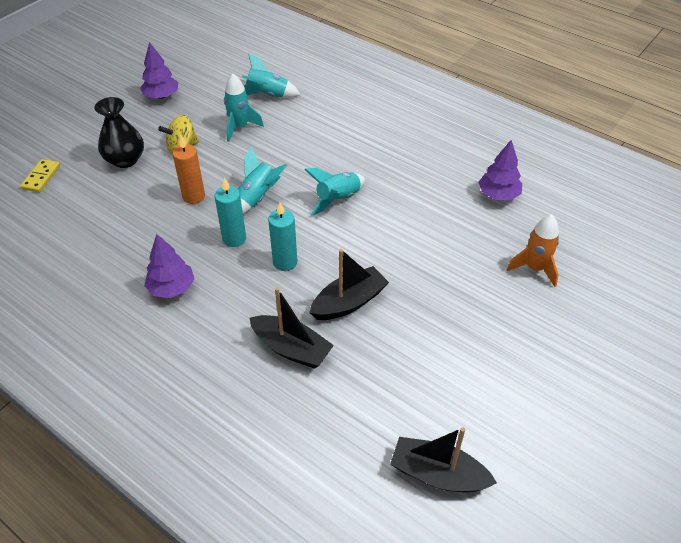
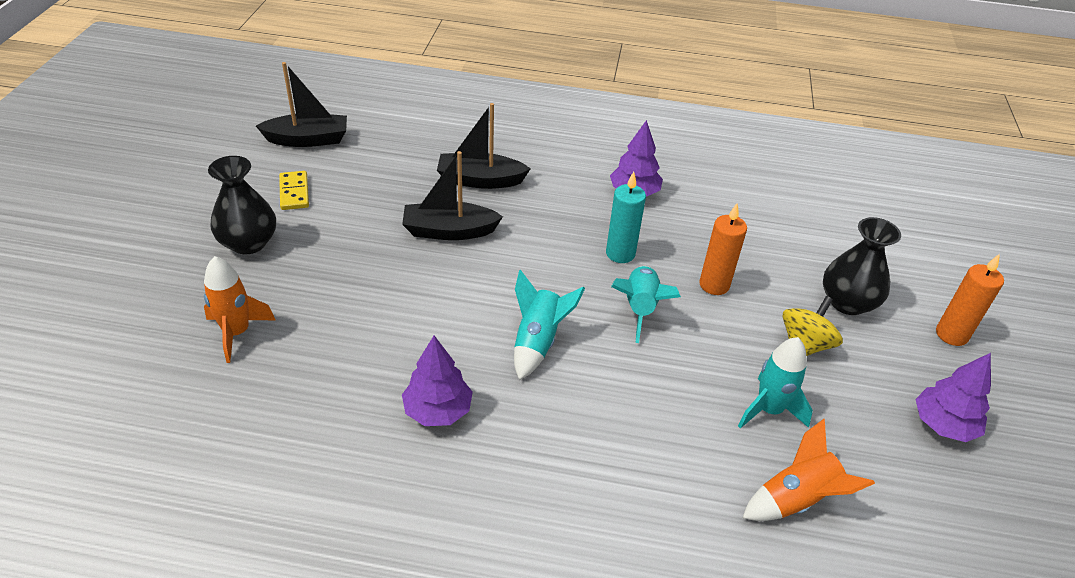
camera: 150 degrees right, 5 degrees down
yellow domino [20,159,60,193] -> yellow domino moved to [279,171,309,210]
turquoise rocket [242,53,301,98] -> orange rocket [743,419,875,521]
turquoise candle [268,202,297,271] -> none
black boat [309,249,389,320] -> black boat turned 60 degrees clockwise [402,151,503,240]
purple tree [478,140,522,200] -> purple tree moved to [402,335,473,426]
none -> black vase [208,156,276,254]
none -> orange candle [936,254,1004,346]

